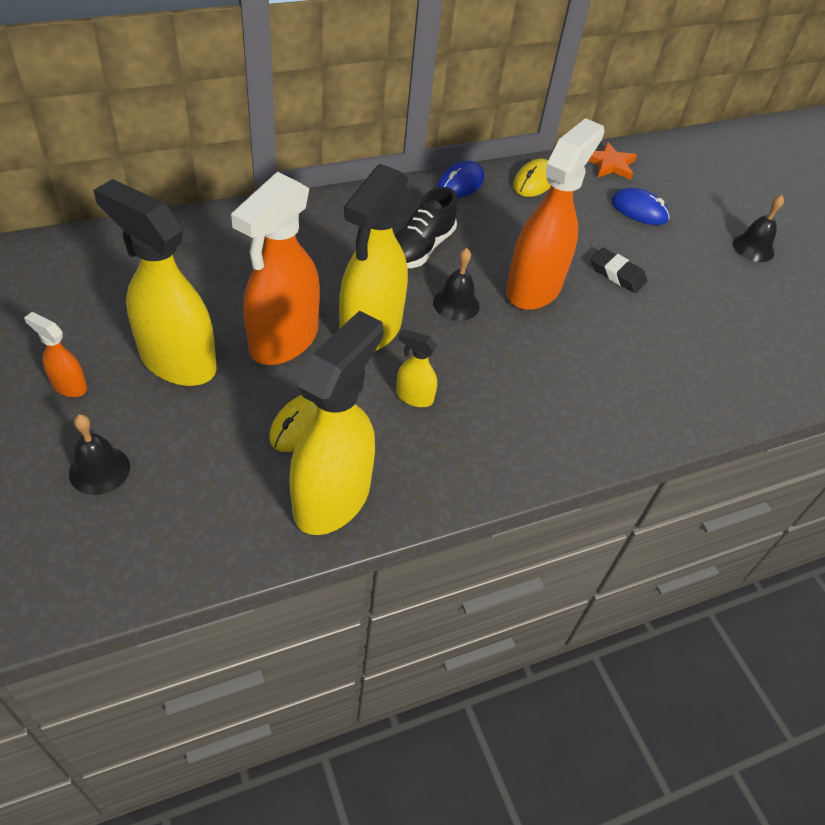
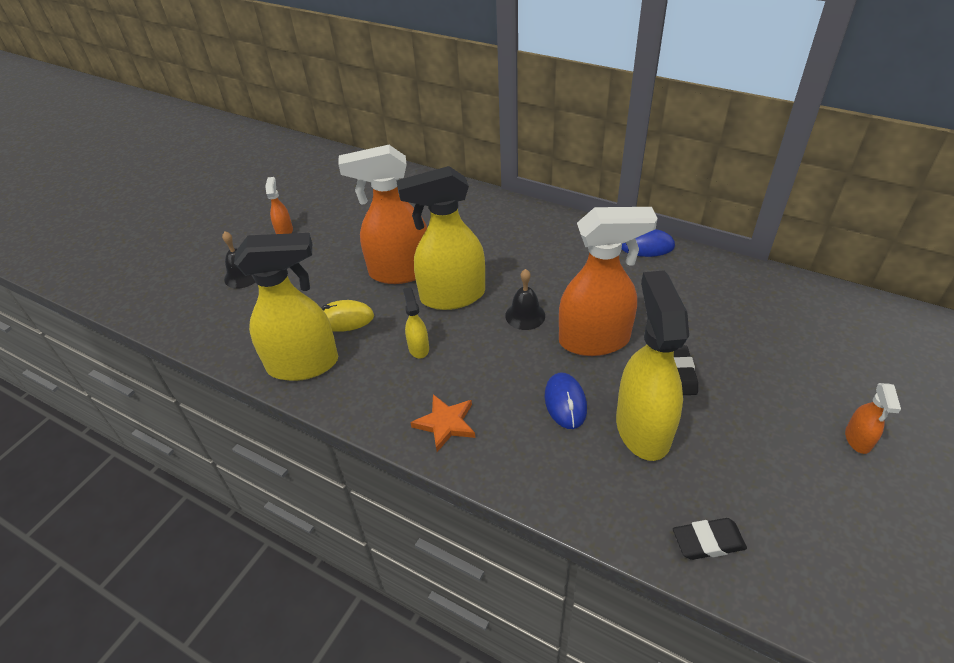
camera: 60 degrees right, 5 degrees down
yellow spray bottle [93,179,217,386] -> yellow spray bottle moved to [616,270,689,461]
black shoe [395,187,457,268] -> none
yellow mouse [513,158,551,197] -> none
orange star [588,142,637,180] -> orange star moved to [410,394,475,452]
blue mouse [611,188,670,225] -> blue mouse moved to [544,373,587,429]
black bell [733,195,784,262] -> orange spray bottle [845,383,901,454]
none -> black eraser [673,518,747,560]

